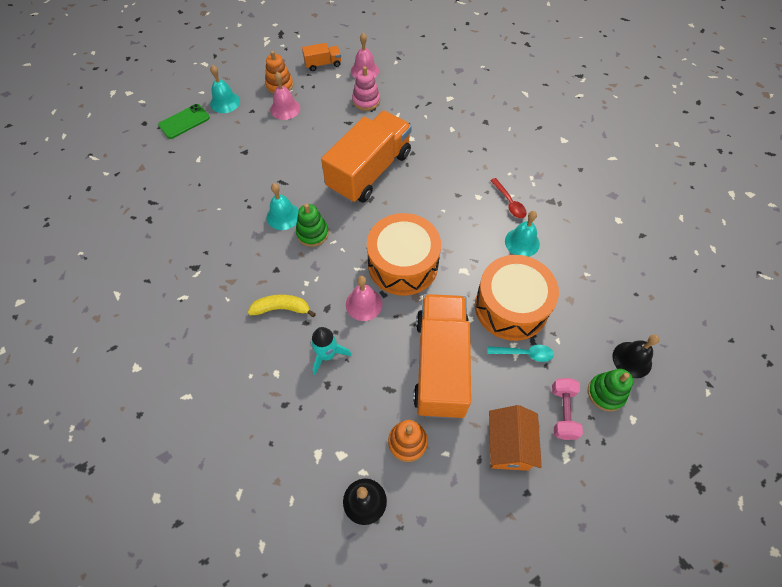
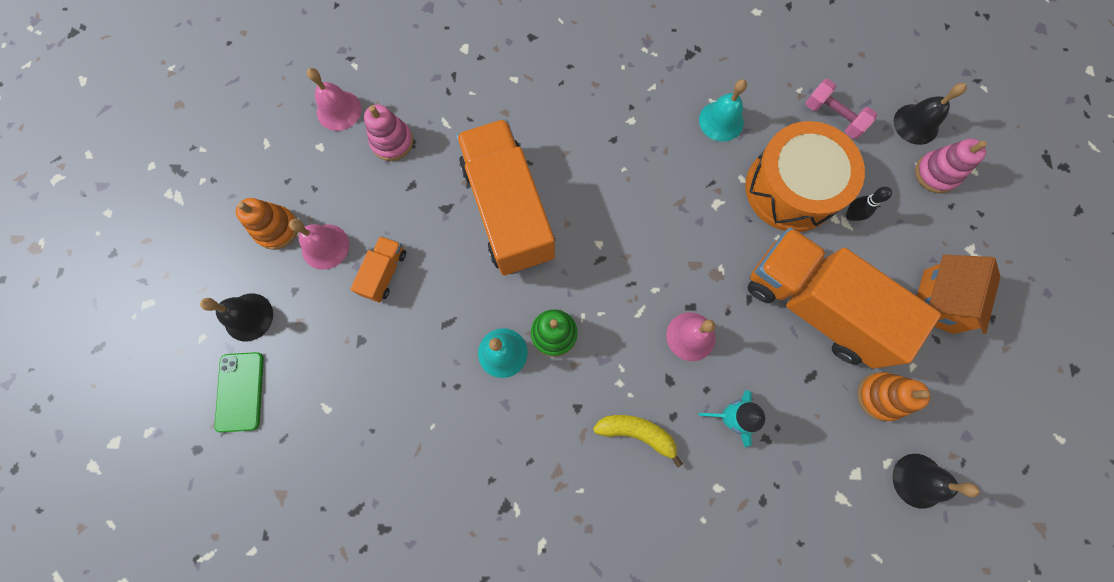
camera: 55 degrees left, 15 degrees up
turquoise bell [210,65,240,113] -> black bell [200,294,273,341]
yellow banana [248,295,316,317] -> yellow banana turned 75 degrees clockwise [593,415,683,468]
orange truck [302,43,341,71] -> orange truck moved to [350,236,406,303]
orange drum [367,213,441,296] -> none
turquoise spoon [488,345,554,362] -> black bowling pin [846,187,892,221]
orange house [489,405,542,471] -> orange house turned 75 degrees clockwise [917,255,1000,334]
red spoon [490,178,527,218] -> none
pink dumbbell [552,378,583,440] -> pink dumbbell moved to [806,79,877,139]
green stacking toy [588,369,633,411] -> pink stacking toy [915,138,987,193]

